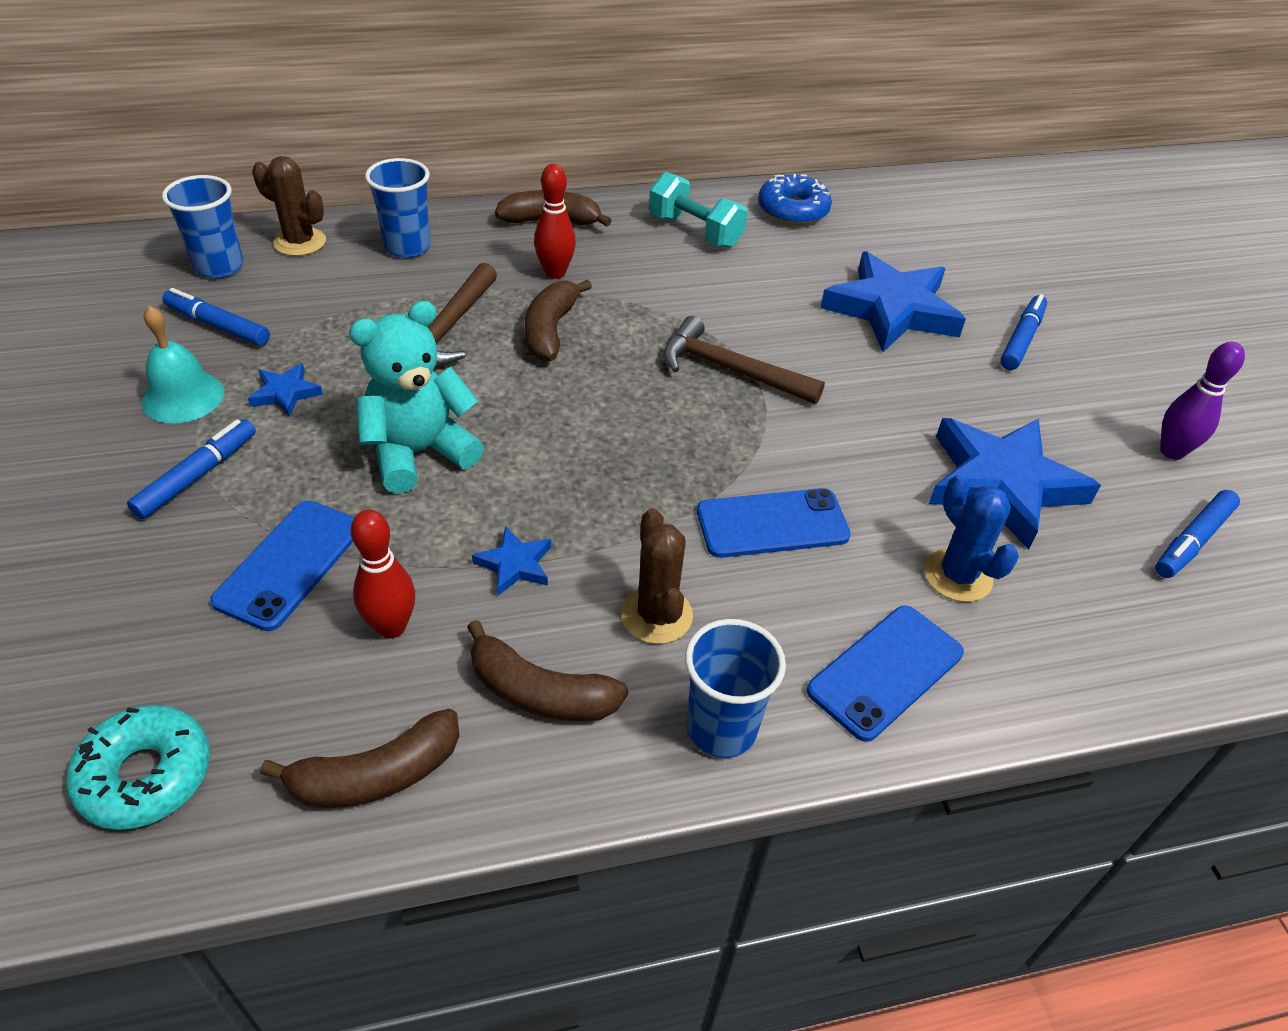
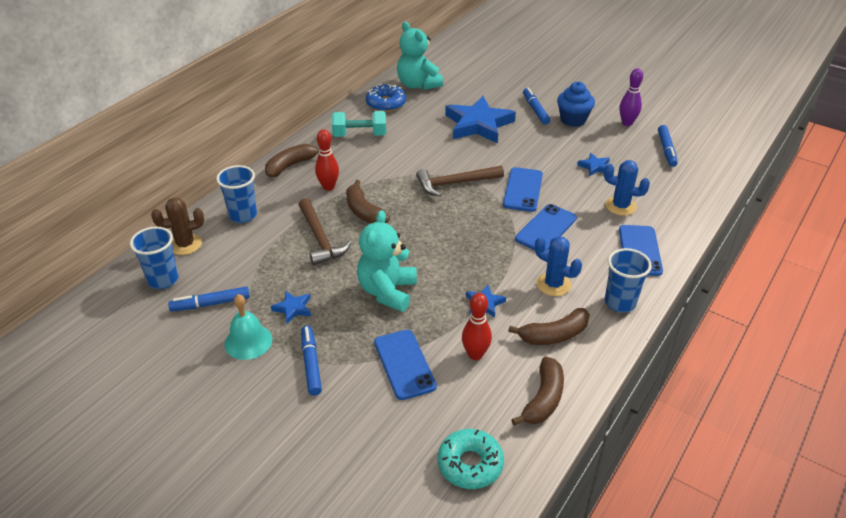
camera: 40 degrees left, 5 degrees down
brown cactus [621,508,693,644] -> blue cactus [535,236,582,296]
blue star [929,418,1101,550] -> blue star [577,153,610,176], size x0.44
none -> turquoise teddy bear [397,22,443,90]
none -> blue phone [503,167,543,212]
none -> blue cupcake [557,82,595,127]

